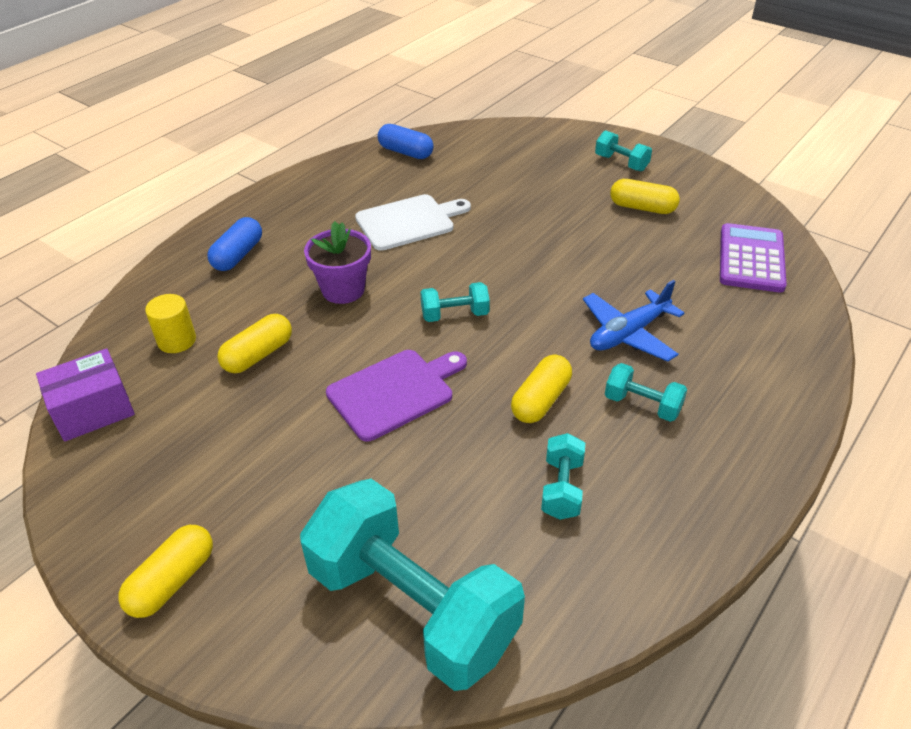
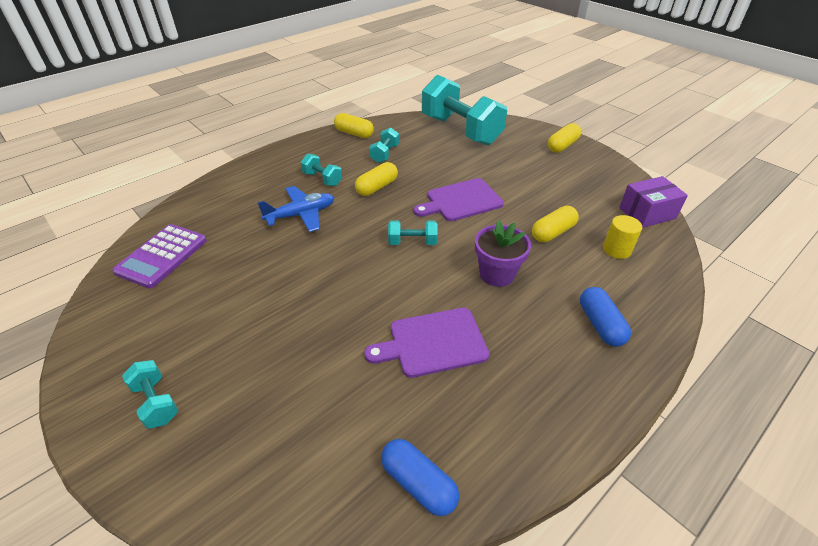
camera: 170 degrees left, 0 degrees up
blue capsule [207,217,262,271] -> blue capsule turned 45 degrees counterclockwise [580,287,631,347]
white cutting board [355,194,471,251] -> purple cutting board [364,308,490,378]
yellow capsule [610,179,680,214] -> yellow capsule moved to [334,113,374,138]

